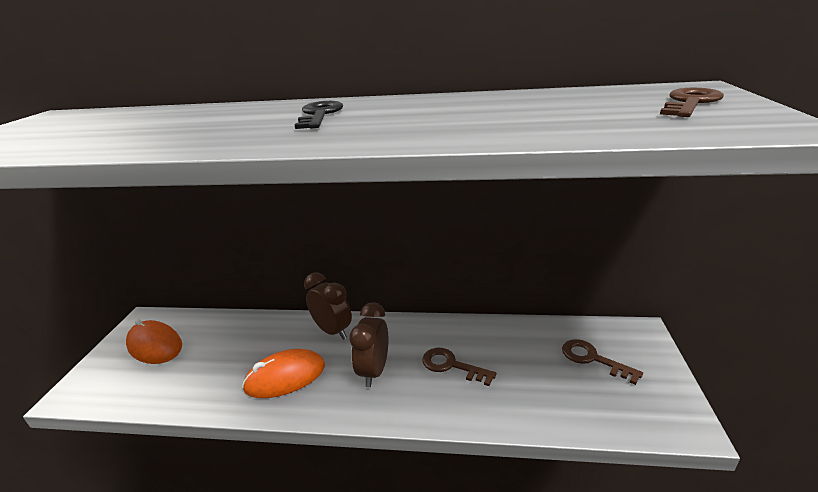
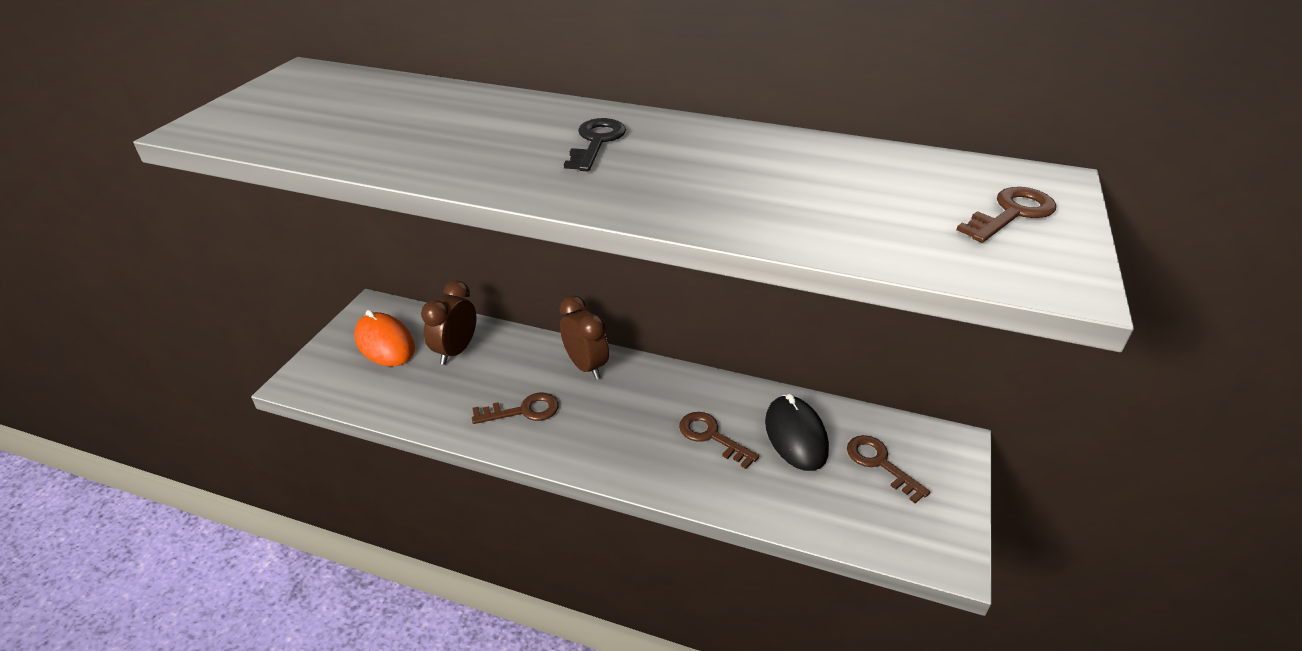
camera: 10 degrees right, 10 degrees up
orange mouse [242,349,325,398] -> brown key [472,392,559,424]
brown clock [350,302,388,387] -> brown clock moved to [421,281,476,365]
none -> black mouse [765,394,829,471]

